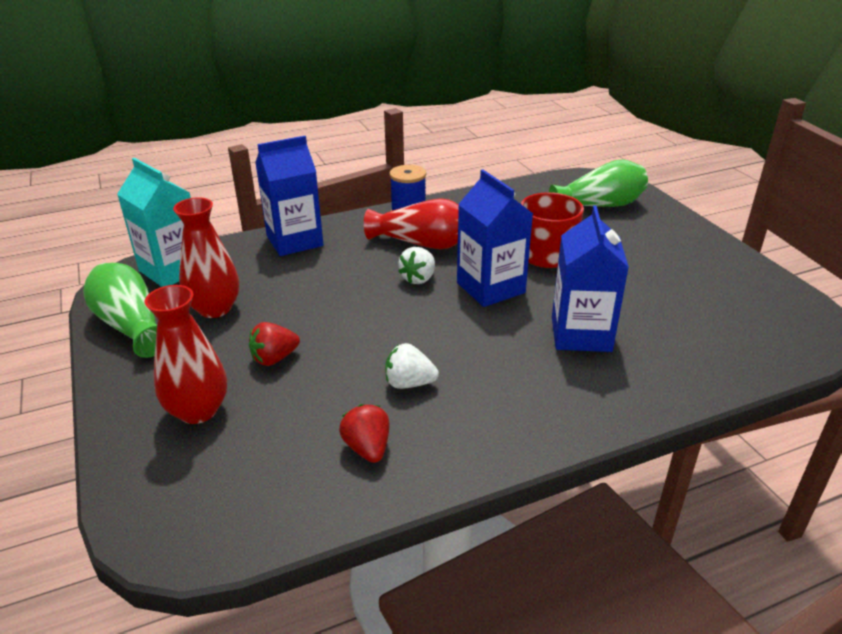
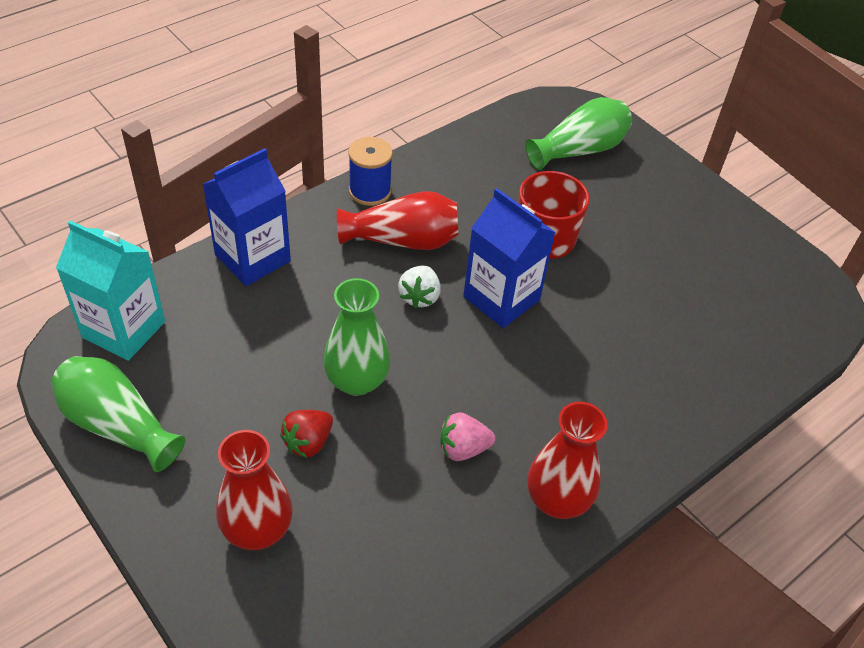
camera: 20 degrees left, 15 degrees up
red vase [173,198,239,318] -> red vase moved to [527,402,608,519]
red strawberry [339,404,390,463] -> none
white strawberry [385,343,439,389] -> pink strawberry [440,412,495,461]
blue carton [552,206,629,352] -> none
none -> green vase [323,278,390,396]

